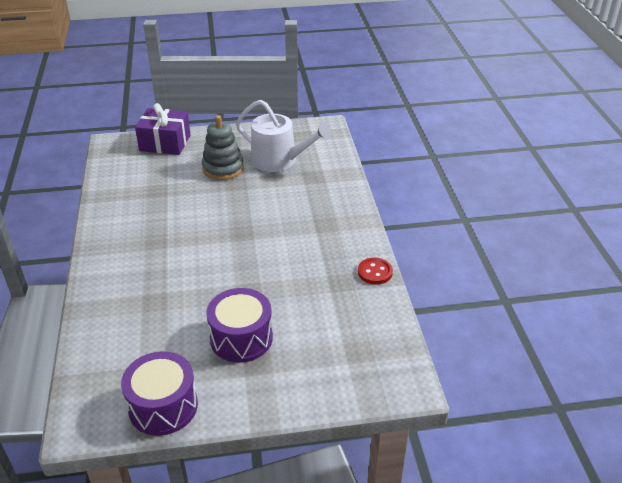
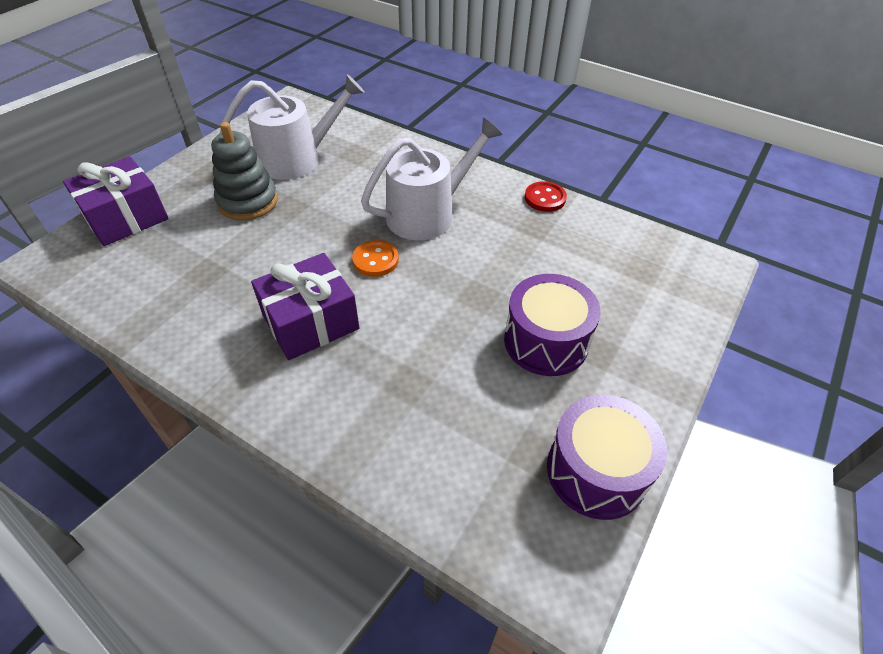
camera: 50 degrees left, 10 degrees up
none -> purple gift [251,253,359,360]
none -> orange button [352,240,399,277]
none -> white watering can [361,117,502,240]

